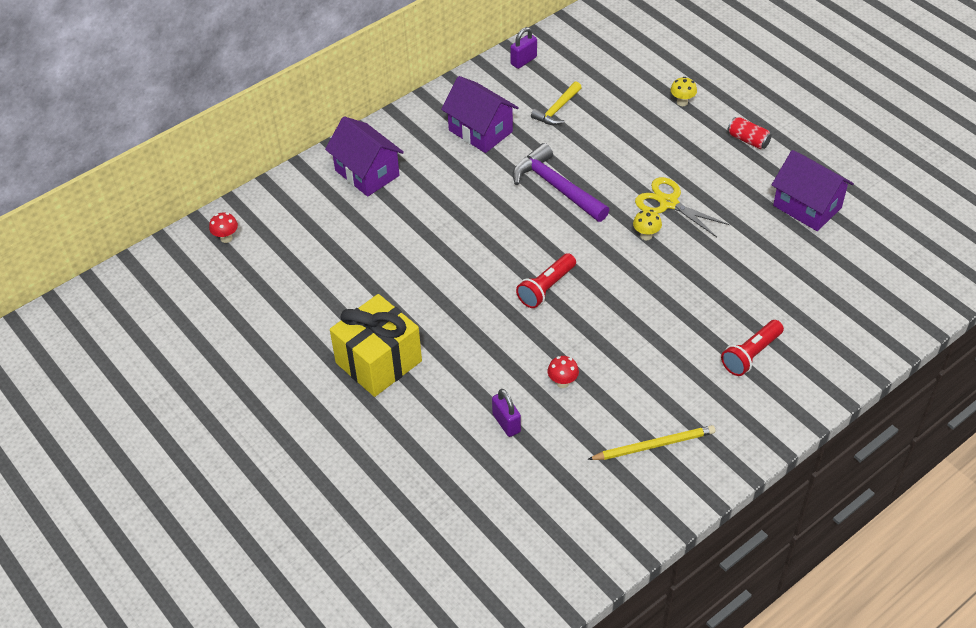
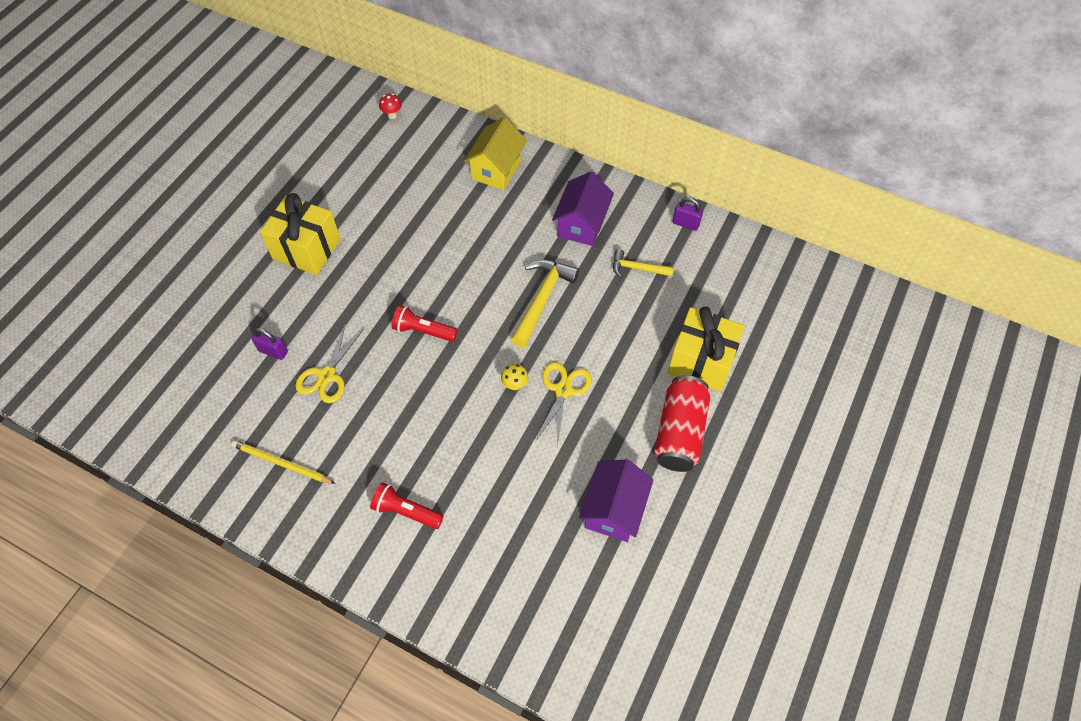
camera: 65 degrees right, 10 degrees up
purple house [325,116,404,197] -> yellow house [464,117,527,190]
purple padlock [492,389,521,437] -> purple padlock turned 75 degrees clockwise [252,328,288,360]
purple hammer [513,143,609,222] -> yellow hammer [511,260,579,347]
red mushroom [548,356,579,388] -> yellow scissors [295,325,364,403]
yellow pencil [587,425,715,460] -> yellow pencil turned 150 degrees clockwise [231,440,336,484]
yellow mushroom [671,77,697,106] -> yellow gift [668,306,745,392]
red can [727,117,772,149] -> red can [654,376,710,472], size x2.09

